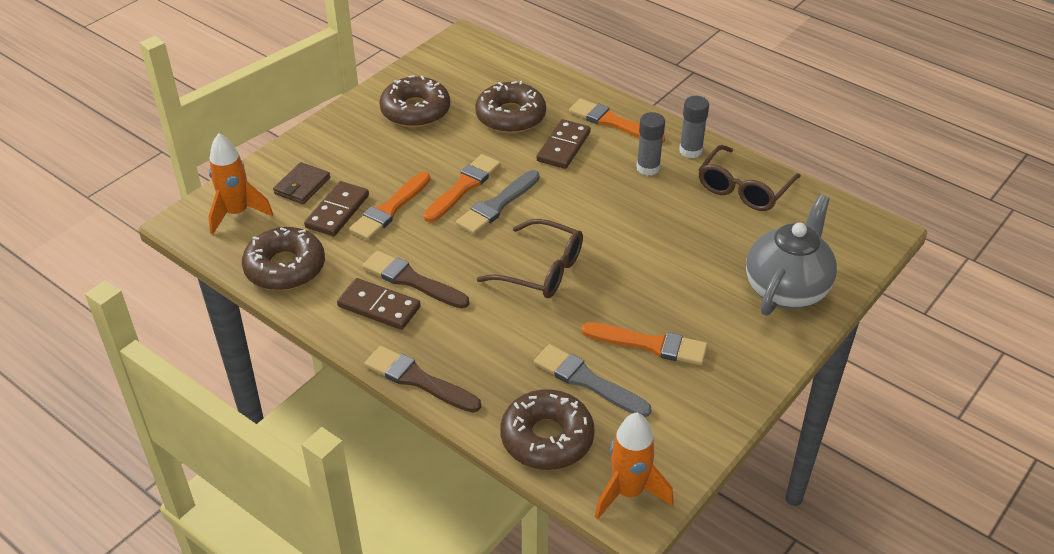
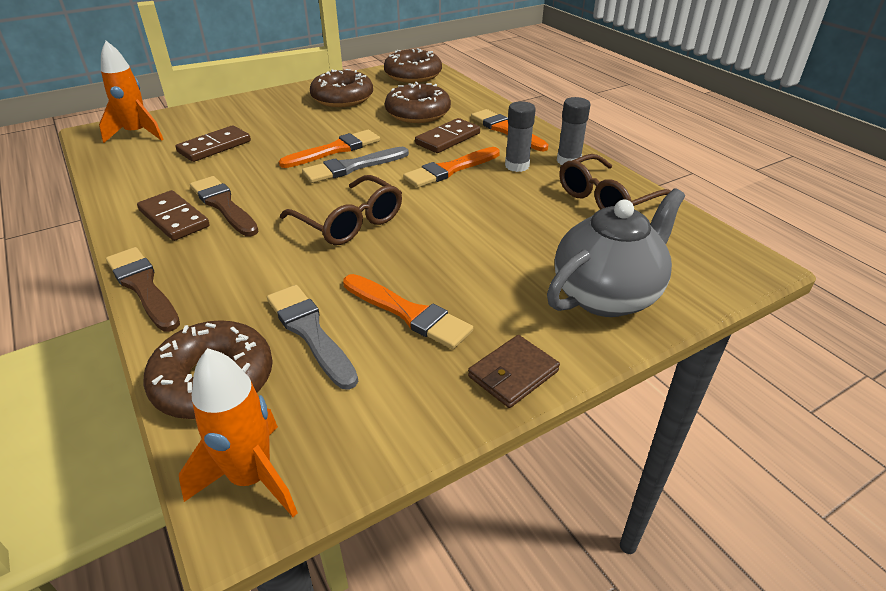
camera: 20 degrees right, 5 degrees down
brown donut [242,227,325,291] -> brown donut moved to [384,48,442,83]
brown wallet [273,162,330,204] -> brown wallet moved to [468,335,560,408]
orange brush [349,172,430,240] -> orange brush moved to [403,147,500,188]

